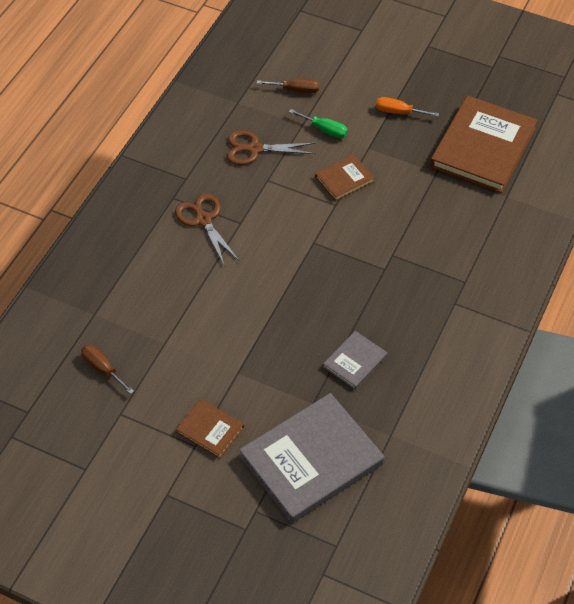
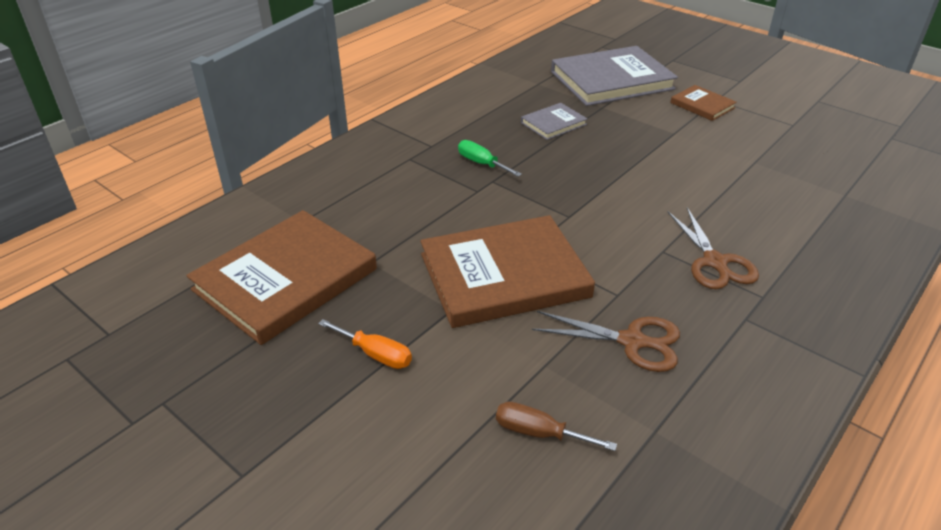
camera: 165 degrees left, 15 degrees down
brown screwdriver [81,345,134,394] -> none
green screwdriver [289,109,348,138] -> green screwdriver moved to [458,140,522,176]
brown book [315,154,374,201] -> brown book [420,215,595,328], size x2.09

